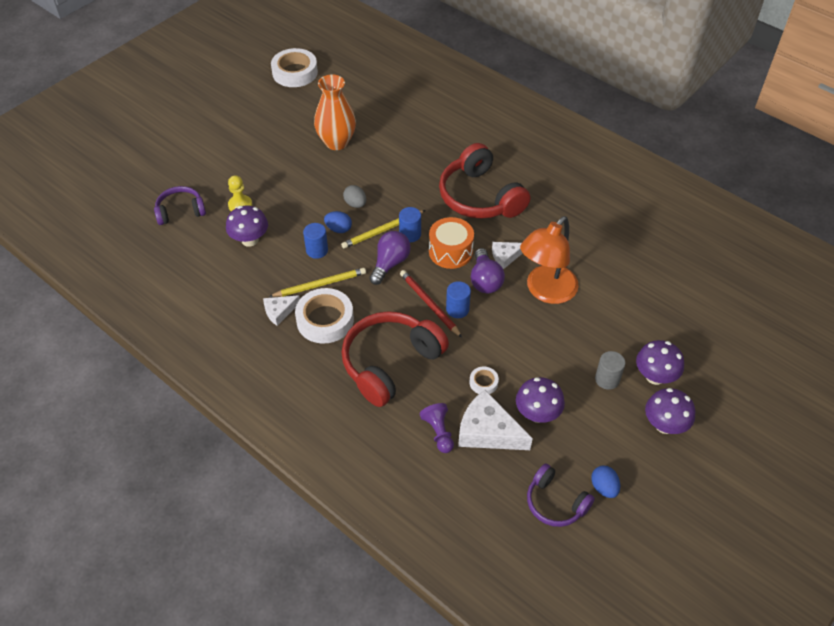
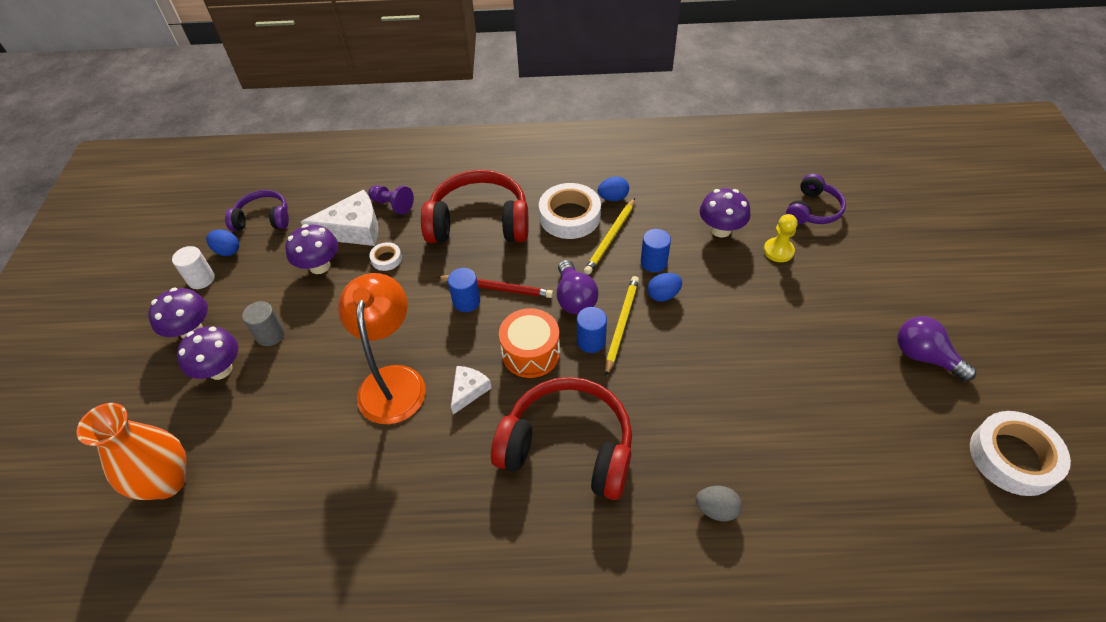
camera: 140 degrees right, 0 degrees up
white cheese [263,295,300,326] -> blue egg [598,177,629,201]
orange vase [314,74,356,150] -> orange vase moved to [76,403,187,500]
red headphones [341,311,449,407] -> red headphones turned 90 degrees counterclockwise [421,170,529,243]
grey egg [343,185,366,208] -> grey egg moved to [696,486,742,522]
purple light bulb [471,248,505,293] -> purple light bulb moved to [897,316,976,382]
none -> white cylinder [172,246,215,289]

